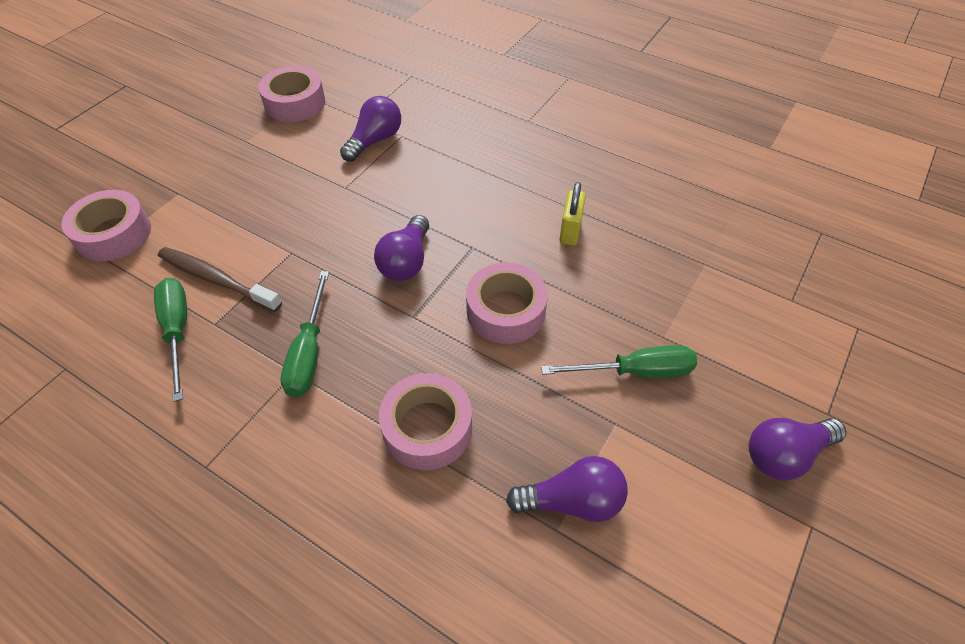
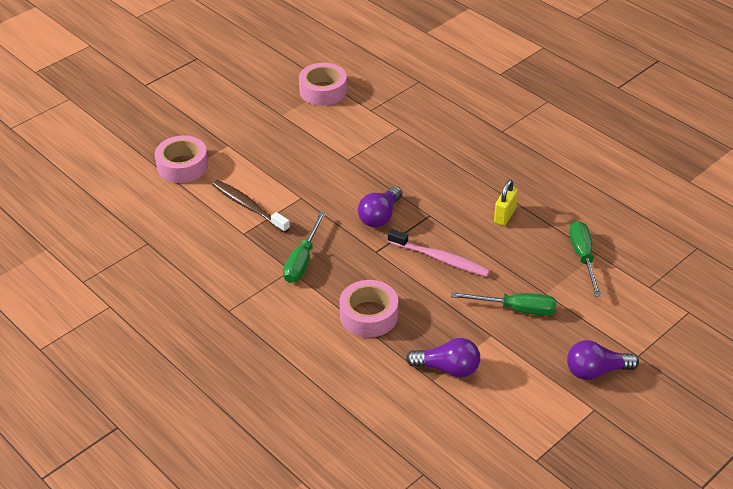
camera: 15 degrees right, 10 degrees down
green screwdriver [154,278,187,402] -> green screwdriver moved to [569,221,601,297]
purple light bulb [340,96,401,162] -> none
pink tape [466,263,548,344] -> pink toothbrush [388,229,490,277]

